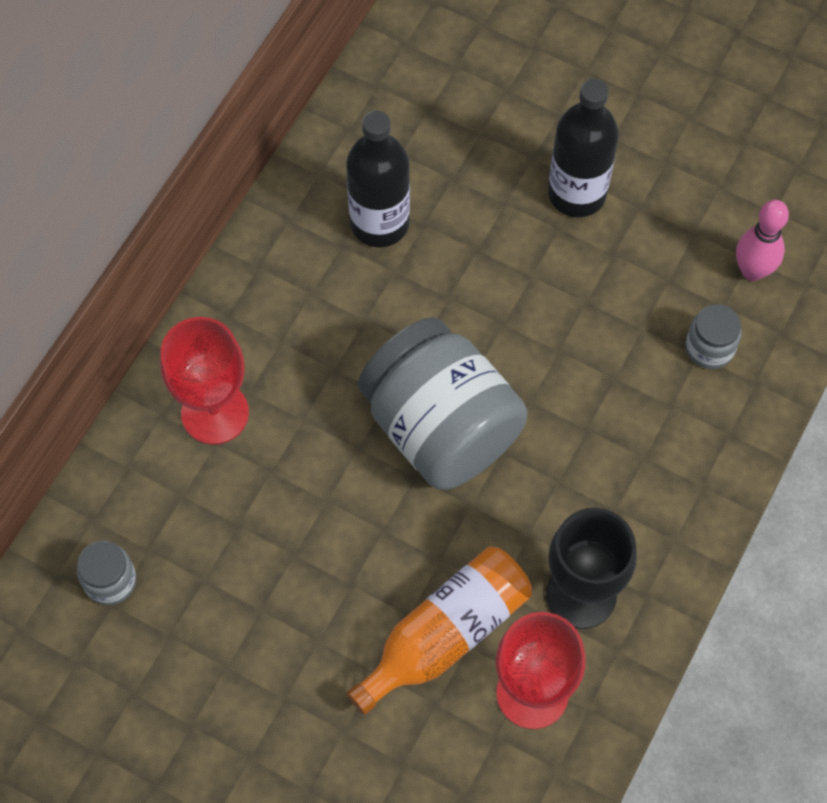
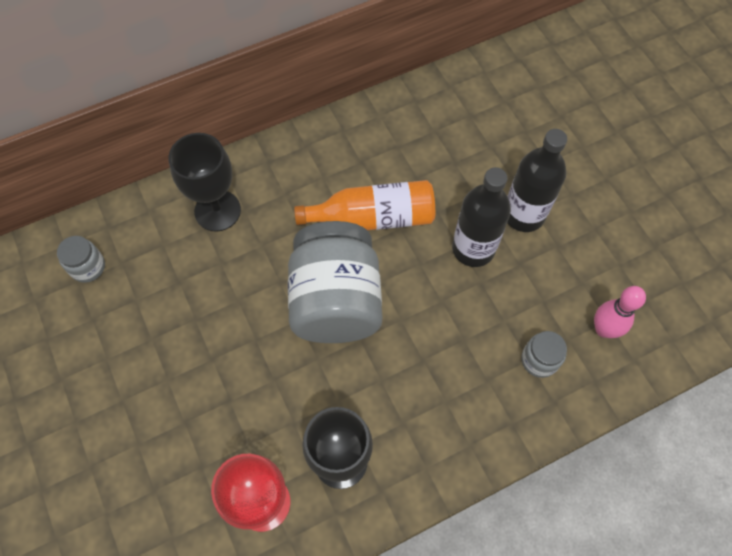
camera: 35 degrees right, 0 degrees up
red goblet [160,317,249,445] -> black goblet [169,133,241,232]
black bottle [346,110,410,247] -> black bottle moved to [452,167,511,267]
orange bottle [346,546,532,715] -> orange bottle moved to [294,180,435,230]

